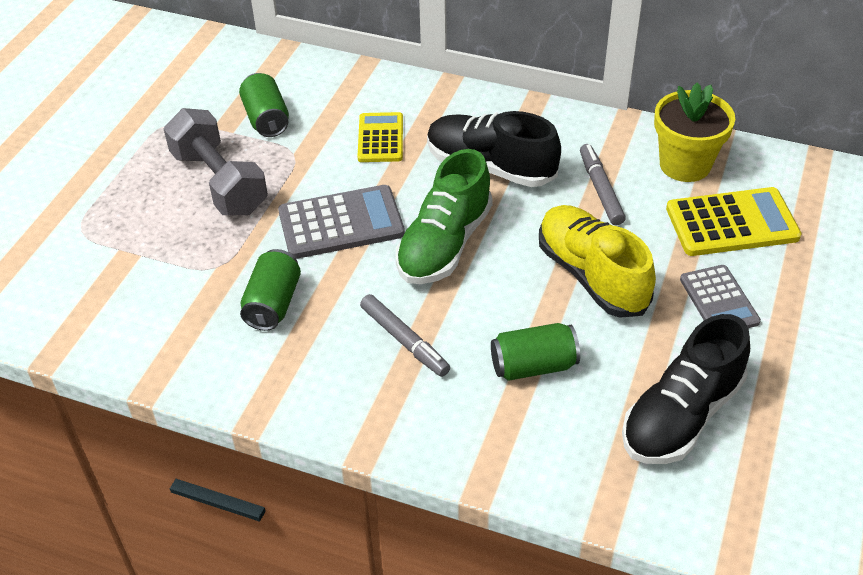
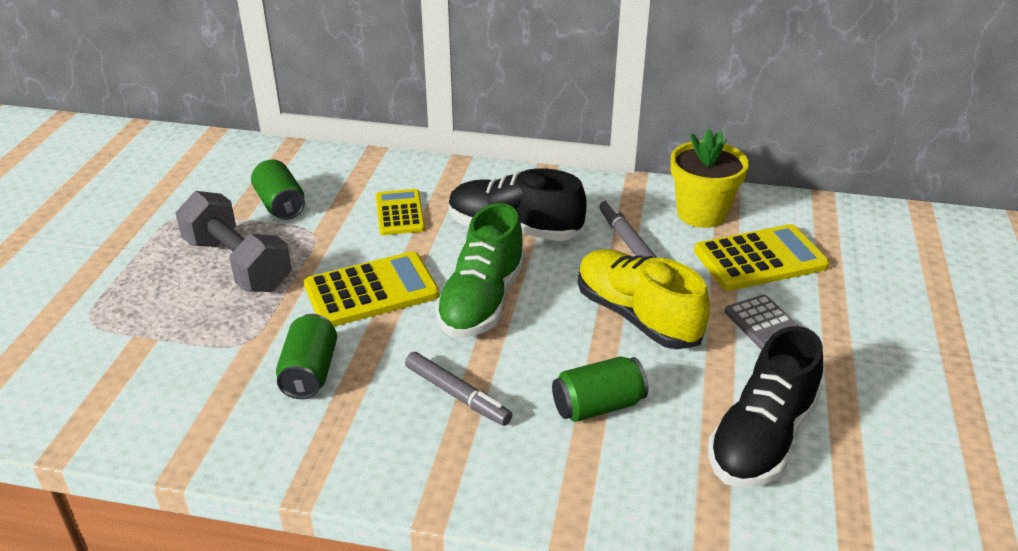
camera: 10 degrees left, 10 degrees down
grey calculator [278,185,405,259] -> yellow calculator [304,251,439,327]

